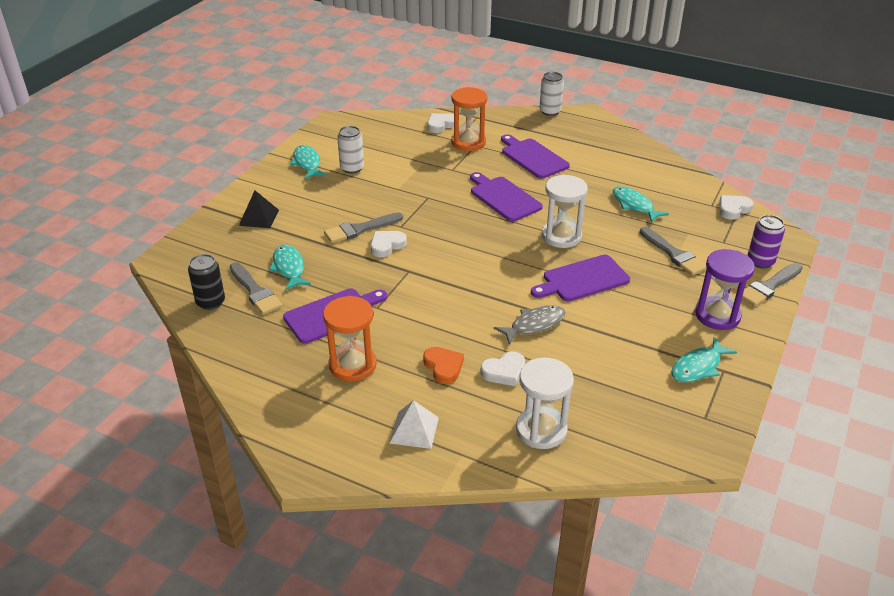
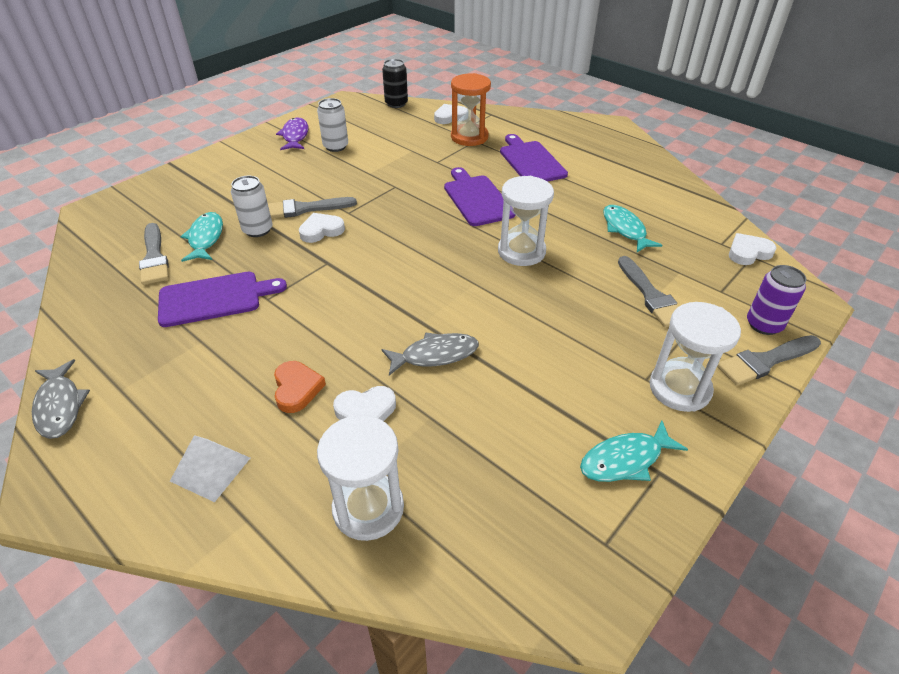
camera: 15 degrees right, 5 degrees up
black can [188,254,225,310] -> black can moved to [382,59,408,108]
black pyramid [239,190,279,228] -> none
turquoise fish [290,145,326,179] -> purple fish [276,117,308,150]
orange hourglass [323,296,377,382] -> none
purple cutting board [531,255,630,302] -> none
white can [539,72,564,116] -> white can moved to [231,176,273,237]
purple hourglass [695,249,755,330] -> white hourglass [649,302,741,412]
none -> grey fish [32,359,90,439]

